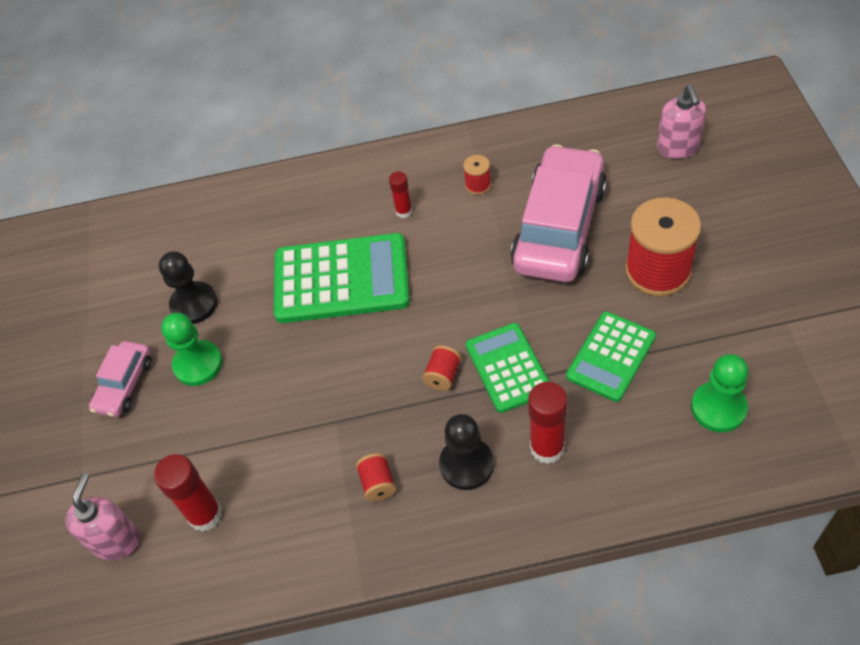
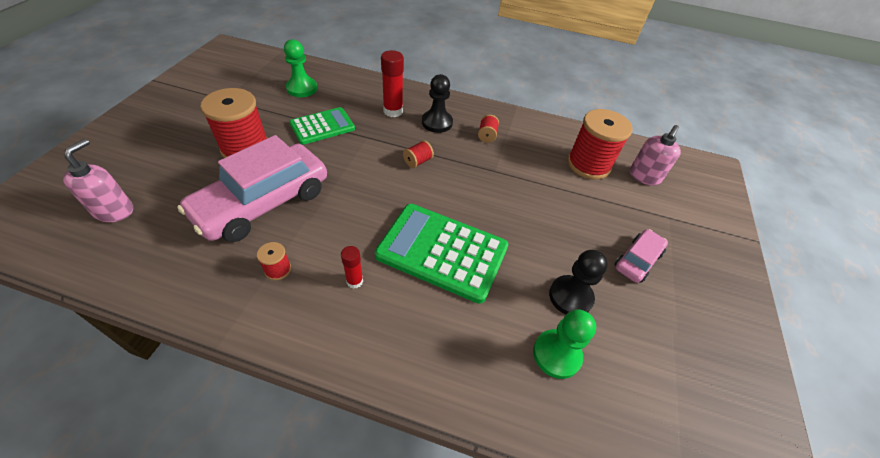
camera: 165 degrees left, 5 degrees down
red glue stick [154,454,222,531] -> red spool [567,109,633,180]
green pawn [161,313,222,386] -> green pawn moved to [533,309,596,379]
green calculator [466,323,549,413] -> none

